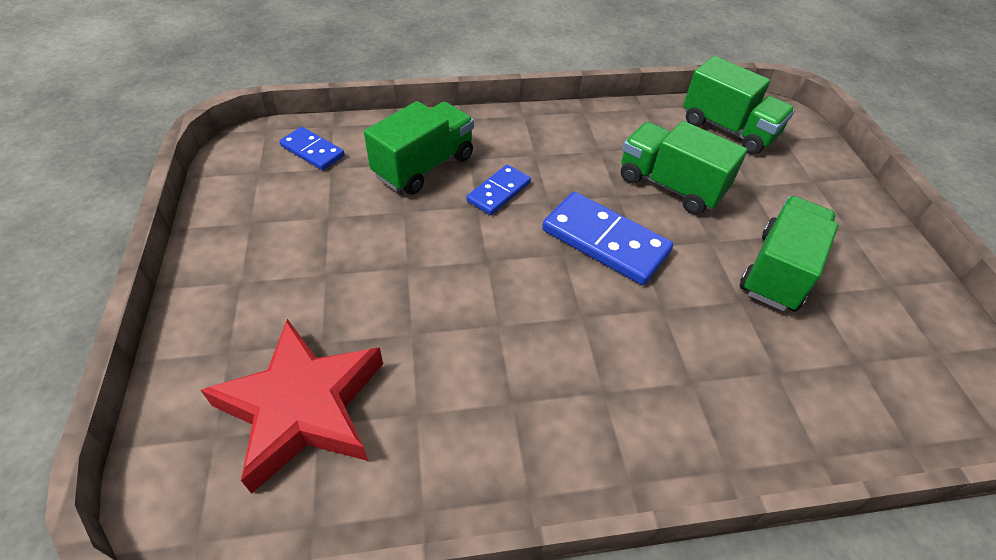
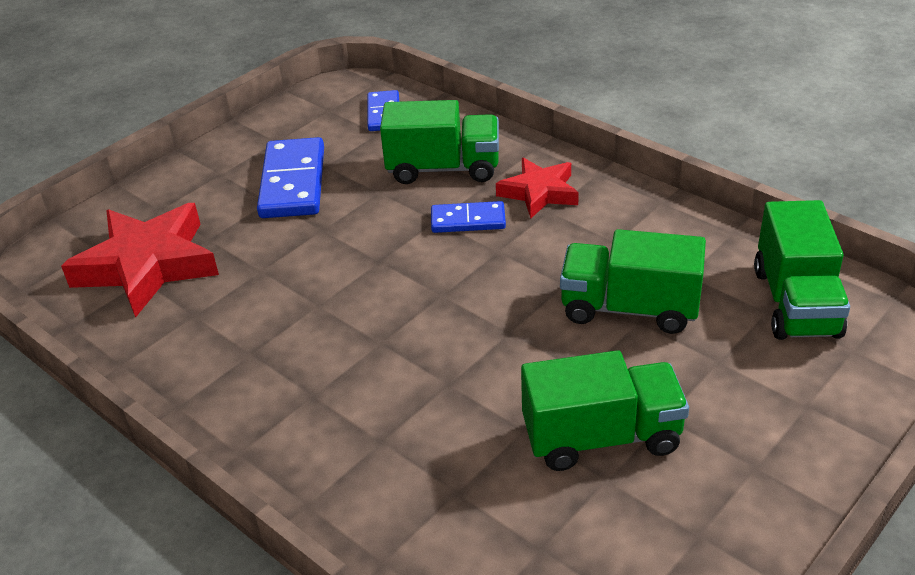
camera: 55 degrees right, 10 degrees down
blue domino [542,192,673,285] -> blue domino moved to [257,137,324,218]
green truck [621,121,748,214] -> green truck turned 75 degrees counterclockwise [560,229,706,334]
none -> red star [496,158,579,219]

